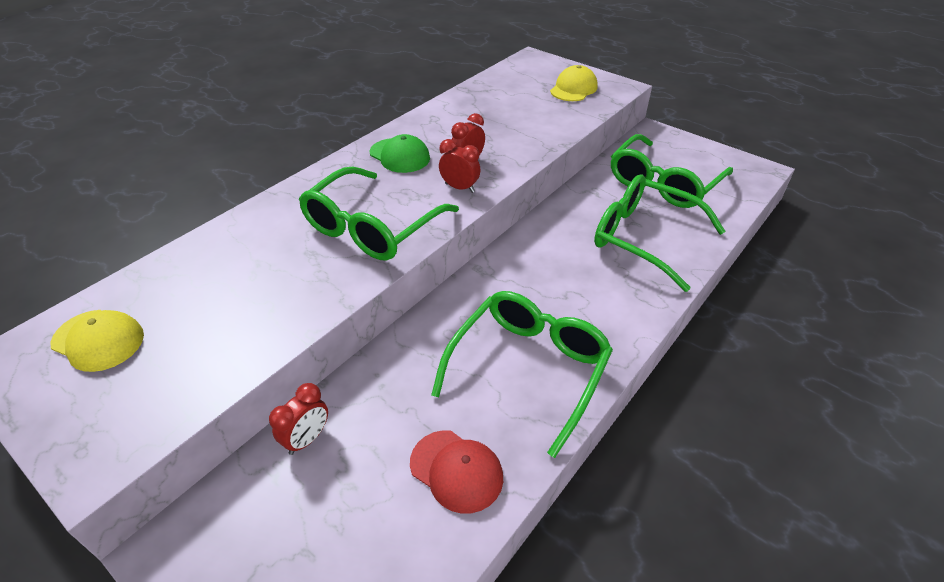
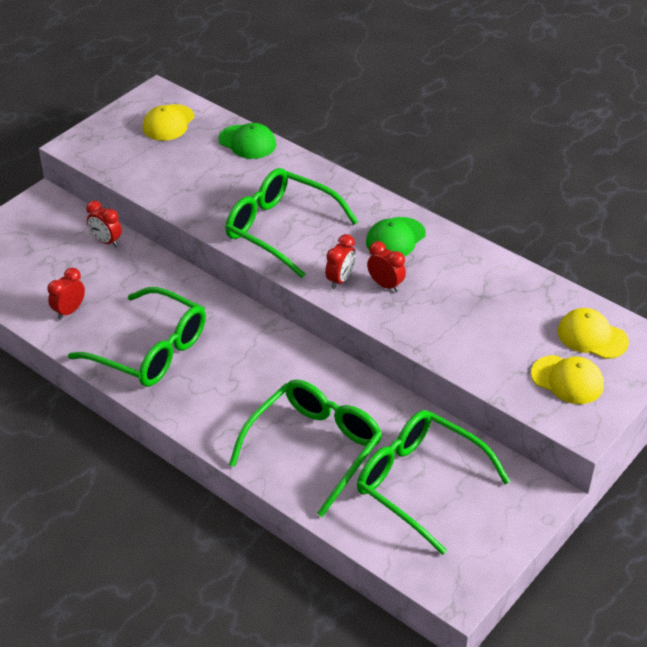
camera: 90 degrees right, 0 degrees up
red cap [410,430,503,514] -> red clock [47,267,85,320]
none -> green cap [219,123,276,159]
none -> yellow cap [557,308,629,359]

